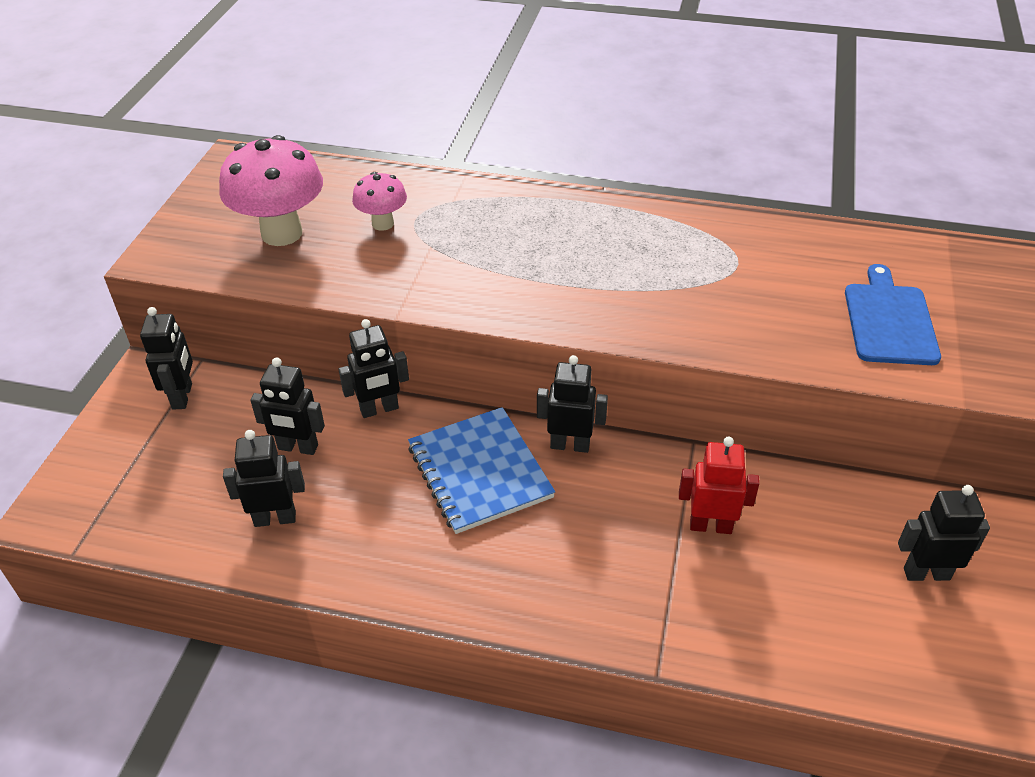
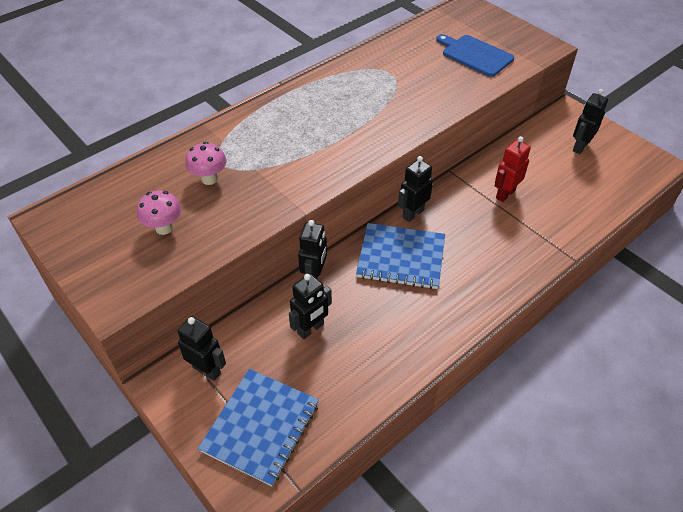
camera: 55 degrees left, 5 degrees up
pink mushroom [219,135,323,246] -> pink mushroom [137,191,181,235], size x0.55
black robot [223,430,305,527] -> none
none -> blue notebook [198,369,319,486]

